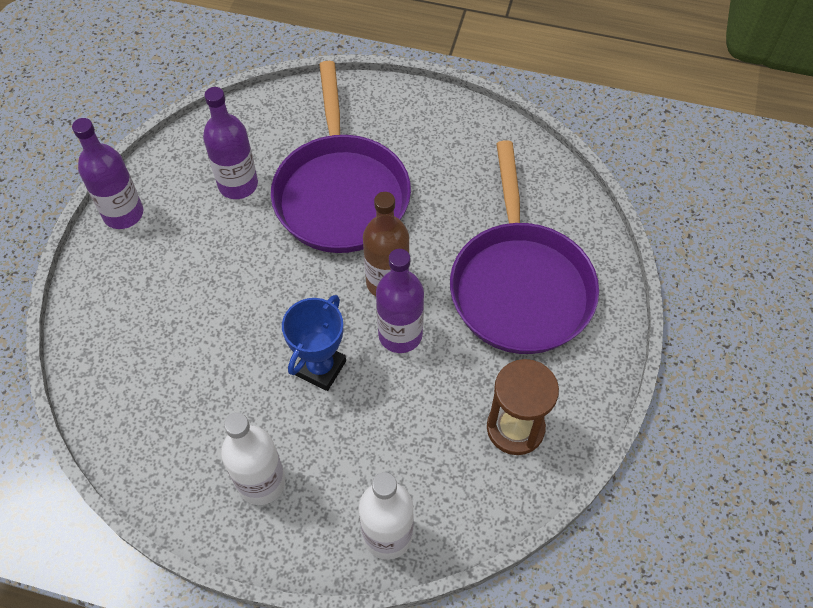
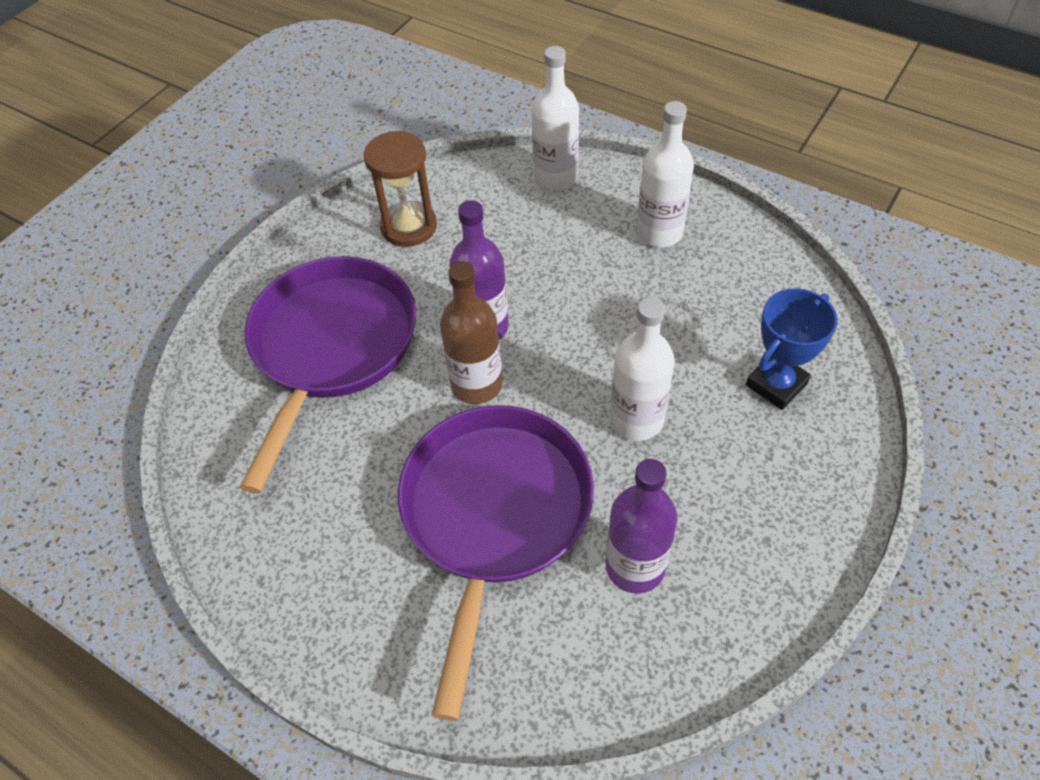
camera: 160 degrees left, 5 degrees down
purple bottle [72,118,143,229] -> none
blue trophy [282,295,346,391] -> blue trophy moved to [746,288,838,410]
none -> white bottle [610,297,675,441]

